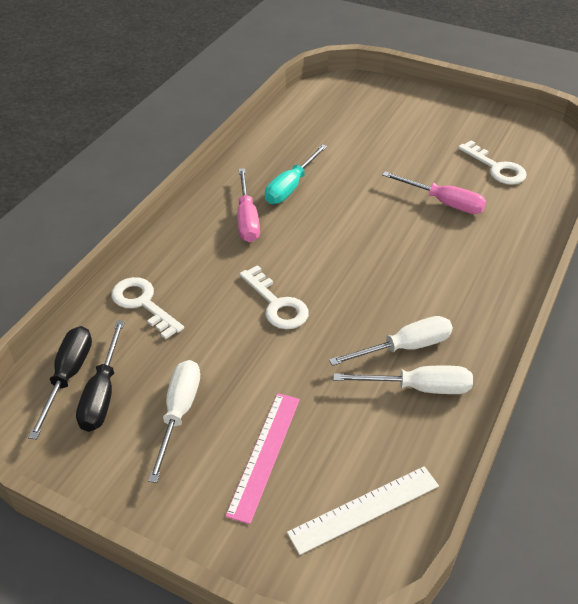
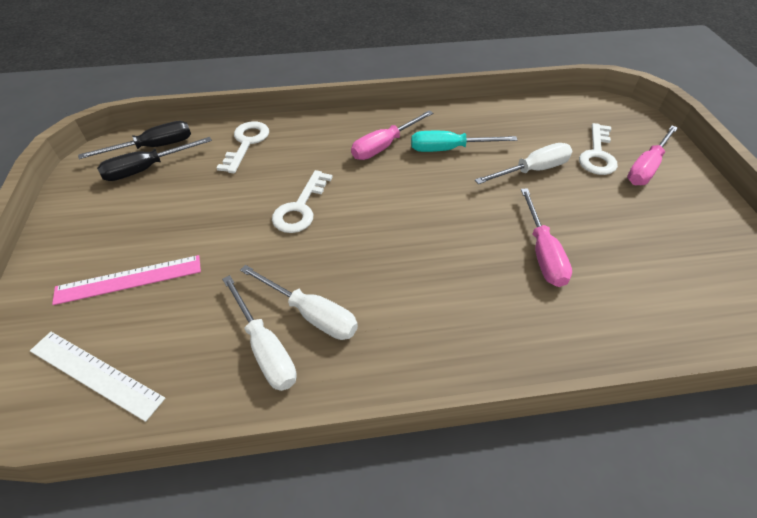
camera: 55 degrees right, 5 degrees up
white screwdriver [148,360,200,483] -> white screwdriver moved to [475,143,572,184]
white key [458,141,527,185] -> white key moved to [579,123,618,175]
none -> pink screwdriver [627,126,678,185]

